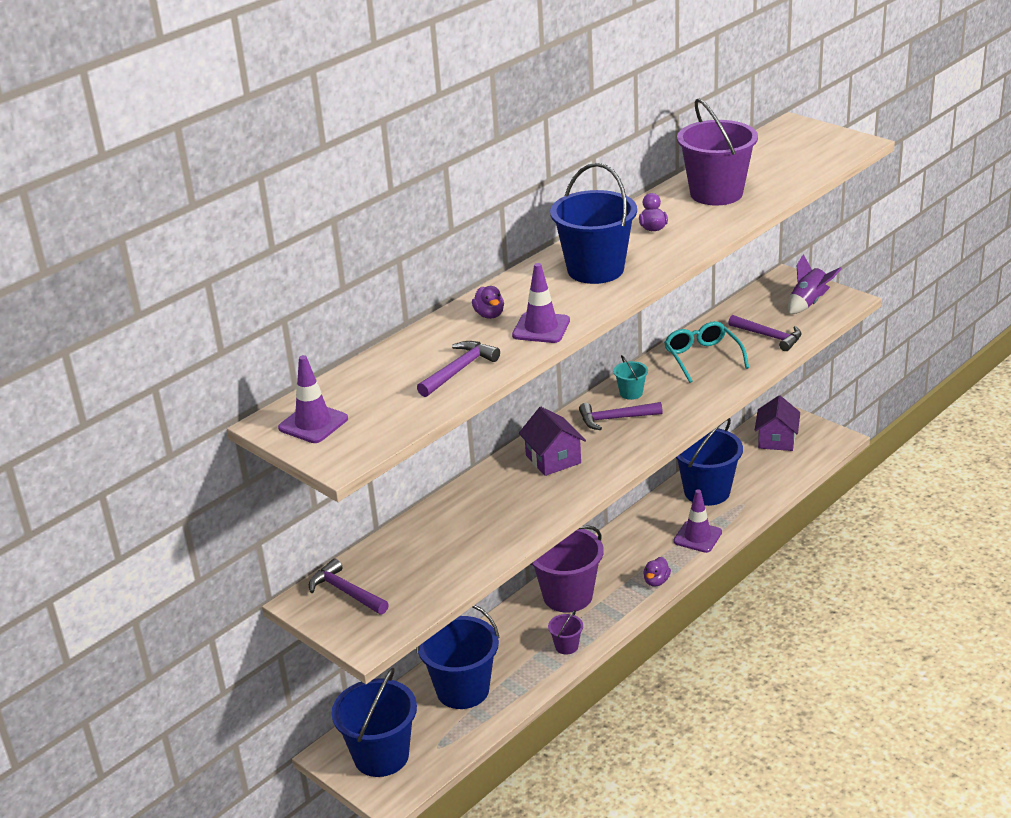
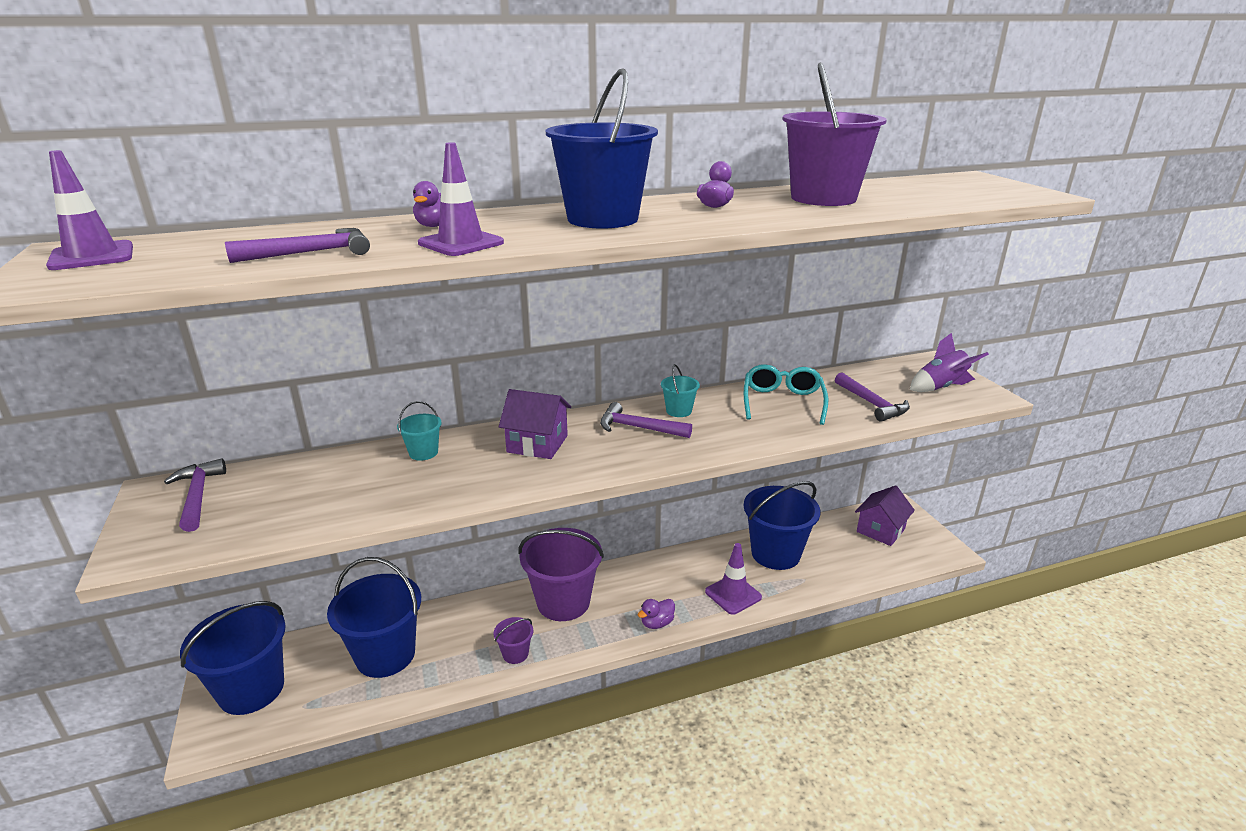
camera: 25 degrees right, 5 degrees down
purple house [519,407,586,476] -> purple house turned 75 degrees counterclockwise [499,389,571,459]
none -> turquoise bucket [397,401,442,461]

